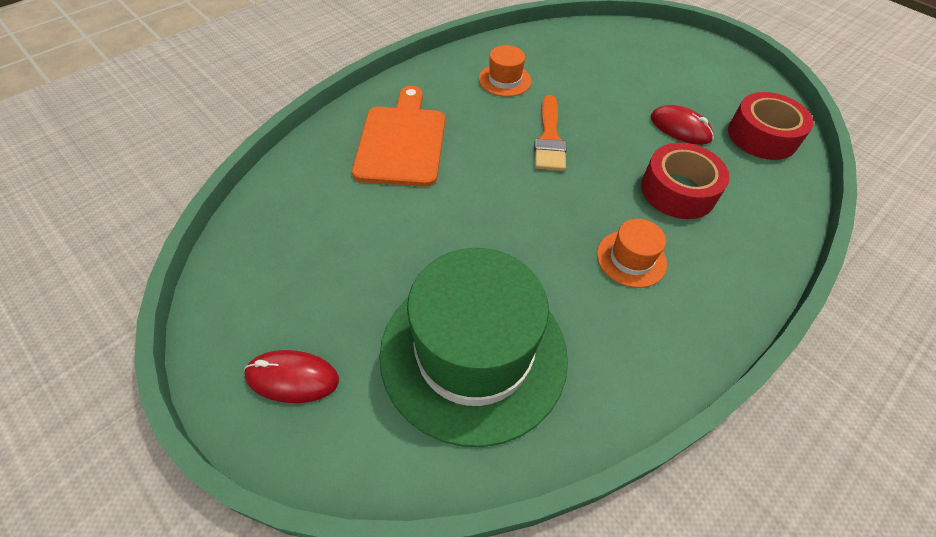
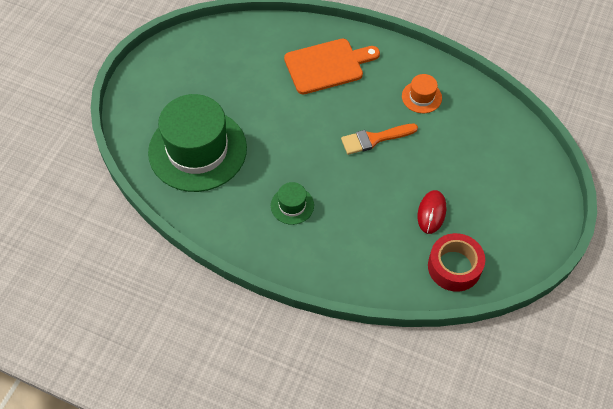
camera: 70 degrees right, 5 degrees up
red mouse [244,350,339,403] -> none
orange hat [597,219,667,288] -> green hat [271,182,314,225]
red tape [641,143,730,219] -> none

